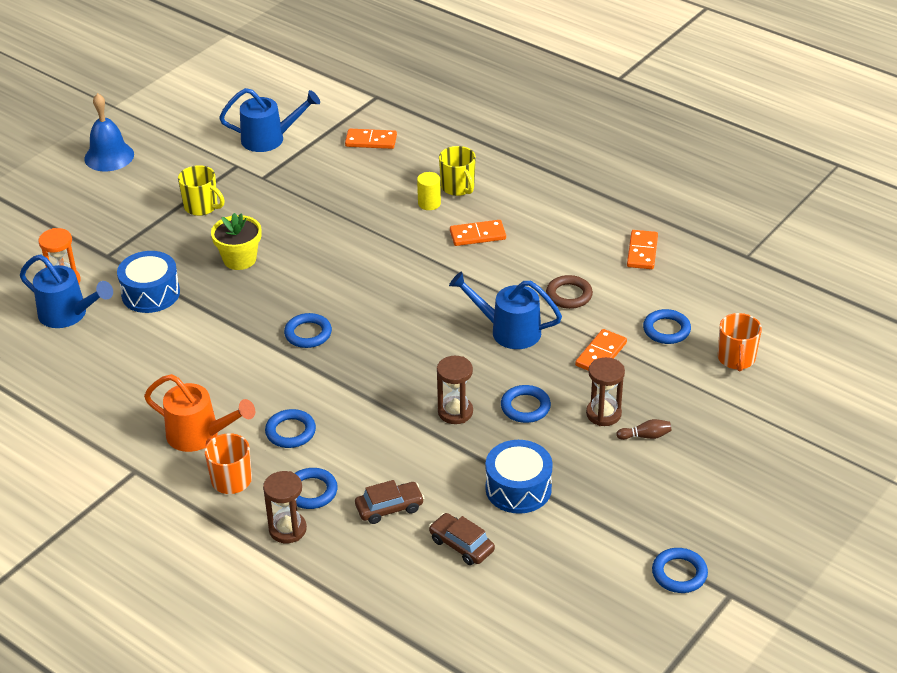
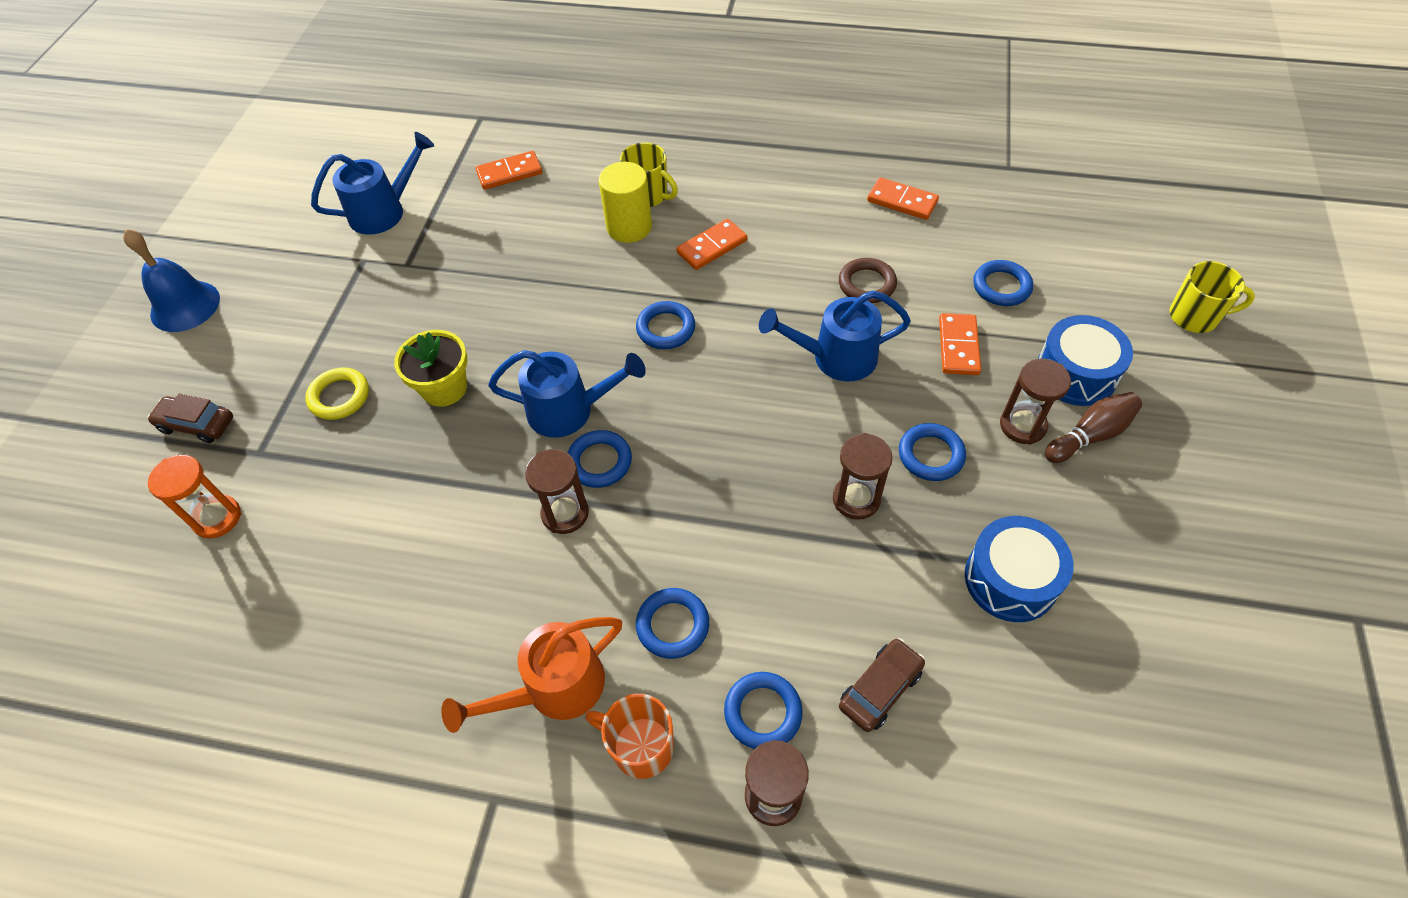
camera: 25 degrees left, 15 degrees up
blue watering can [20,255,113,328] -> blue watering can moved to [488,350,646,438]
blue drum [117,251,180,313] -> blue drum moved to [1038,315,1133,406]
orange watering can [144,374,255,452] -> orange watering can turned 150 degrees clockwise [441,617,622,733]
yellow mug [178,165,225,216] -> yellow mug moved to [1170,261,1255,333]
yellow cylinder [417,172,441,210] -> yellow cylinder [599,162,652,243], size x1.60
brown car [429,513,495,565] -> brown car moved to [147,394,233,443]
brown bowling pin [616,419,672,440] -> brown bowling pin [1045,392,1142,463], size x1.57
orange domino [627,230,658,269] -> orange domino turned 45 degrees counterclockwise [867,177,939,220]
blue ring [652,548,708,593] -> blue ring moved to [636,301,695,349]
orange mug [718,313,762,372] -> none
none -> yellow ring [305,367,369,420]
none -> brown hourglass [525,449,589,534]

